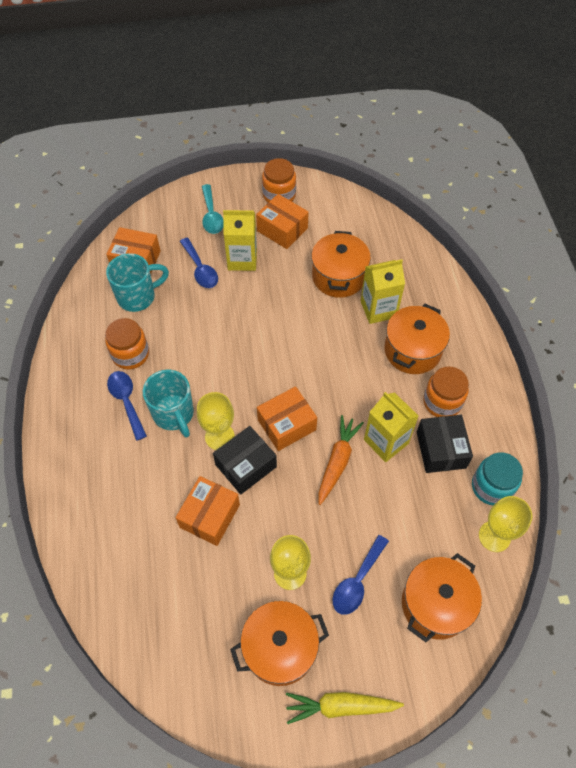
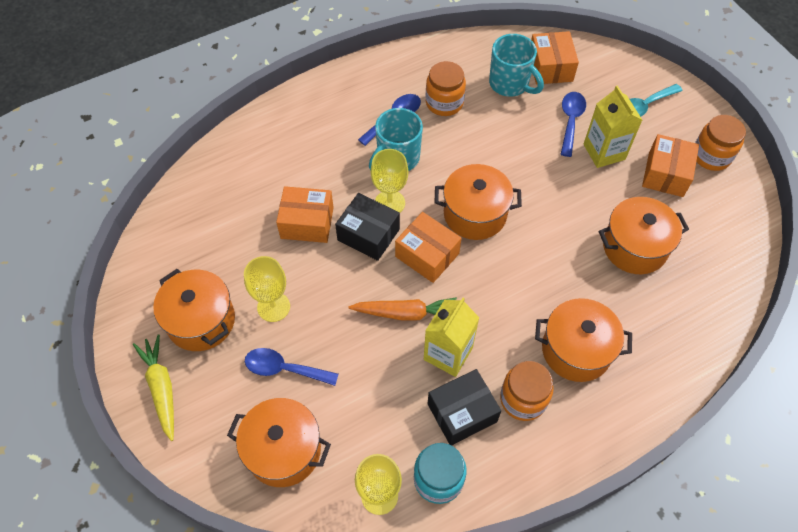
camera: 70 degrees right, 0 degrees up
blue spoon [180,238,218,288] -> blue spoon turned 150 degrees clockwise [560,92,586,157]
yellow carton [361,259,405,324] -> none
none -> orange pot [434,164,522,240]

